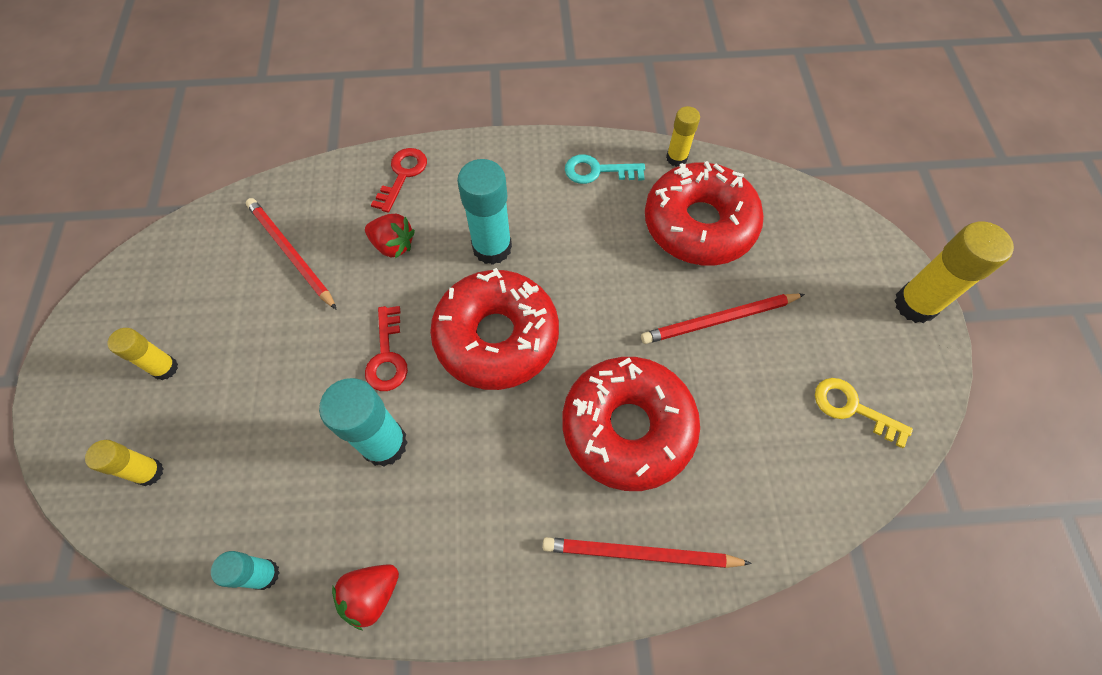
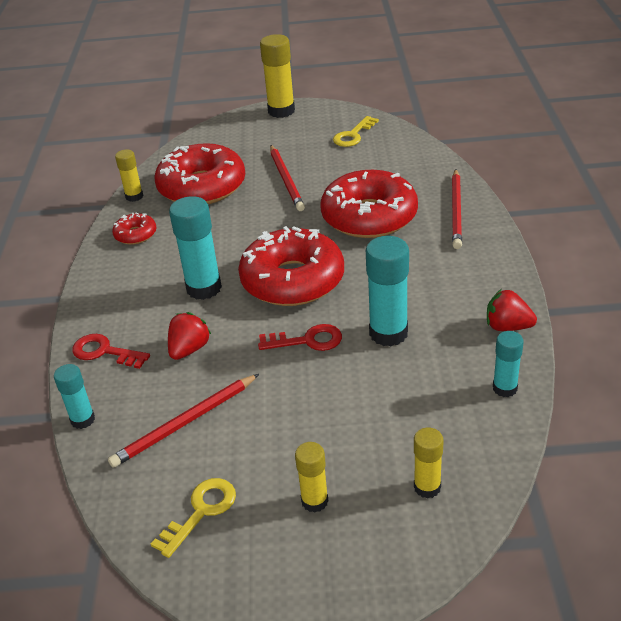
camera: 85 degrees left, 25 degrees down
red strawberry [332,564,399,630] -> red strawberry turned 150 degrees clockwise [487,289,537,331]
turquoise key [565,154,645,184] -> red donut [112,213,156,245]
none -> turquoise glue stick [54,364,95,429]
none -> yellow key [151,478,236,558]

